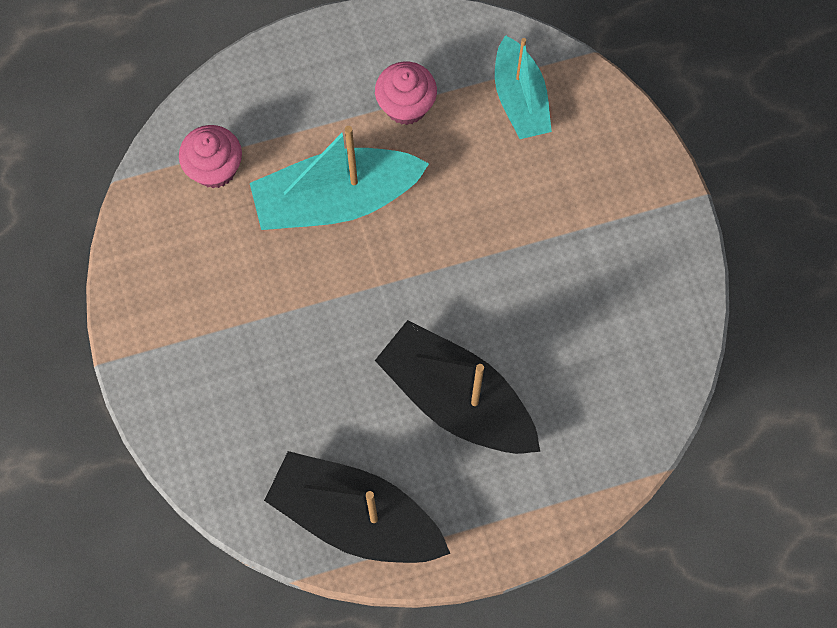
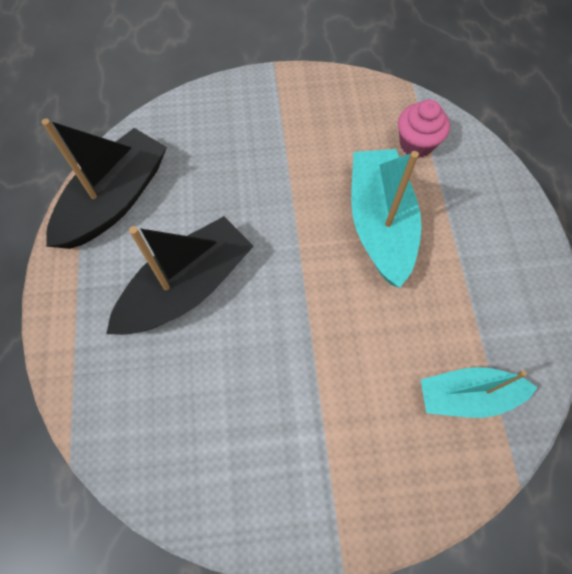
camera: 100 degrees right, 5 degrees down
pink cupcake [375,62,437,125] -> none

